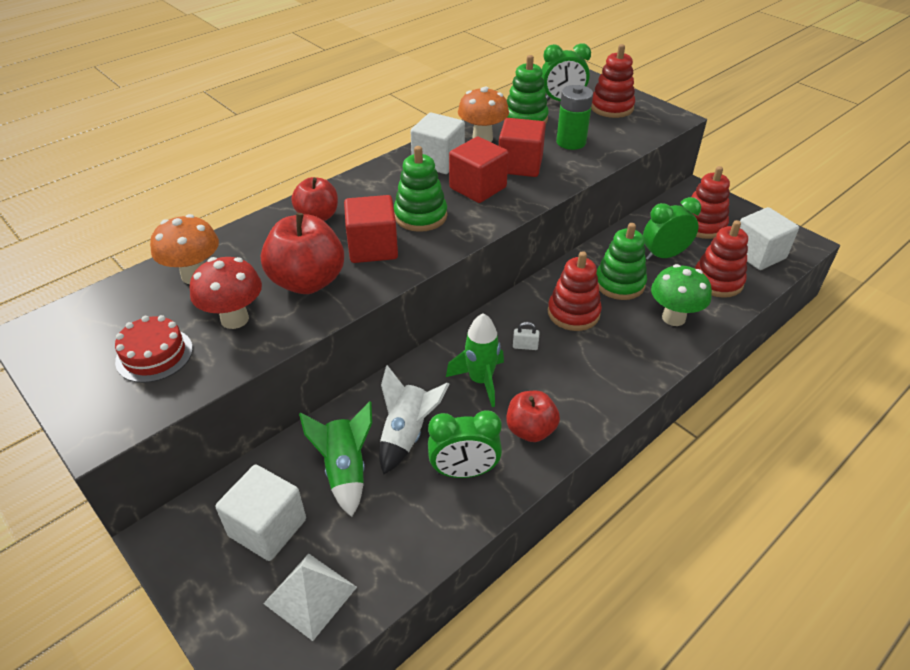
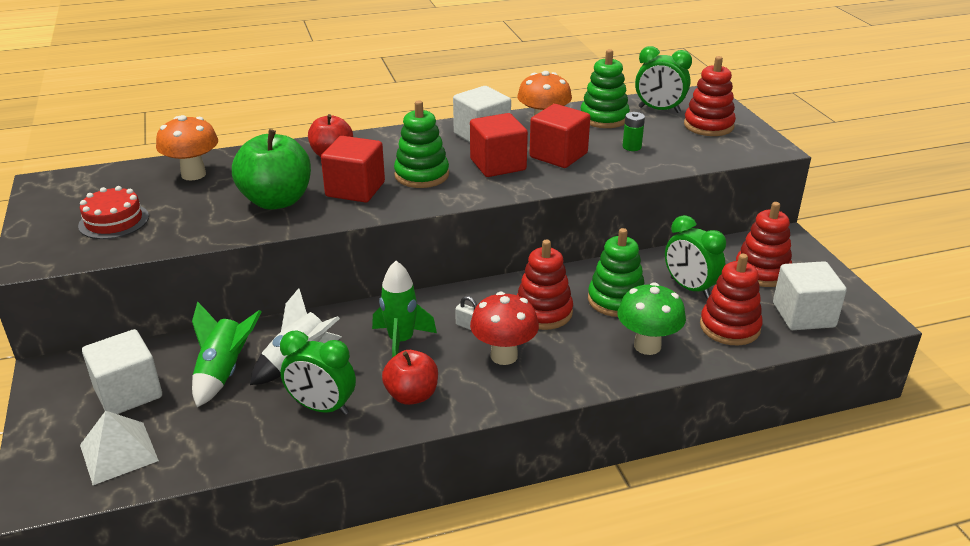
camera: 25 degrees right, 10 degrees down
red mushroom [190,257,262,329] -> red mushroom moved to [470,292,539,365]
red apple [261,213,344,294] -> green apple [232,129,311,210]
green battery [556,85,593,150] -> green battery [622,112,645,151], size x0.57
green clock [643,197,701,260] -> green clock turned 135 degrees counterclockwise [665,215,726,299]

